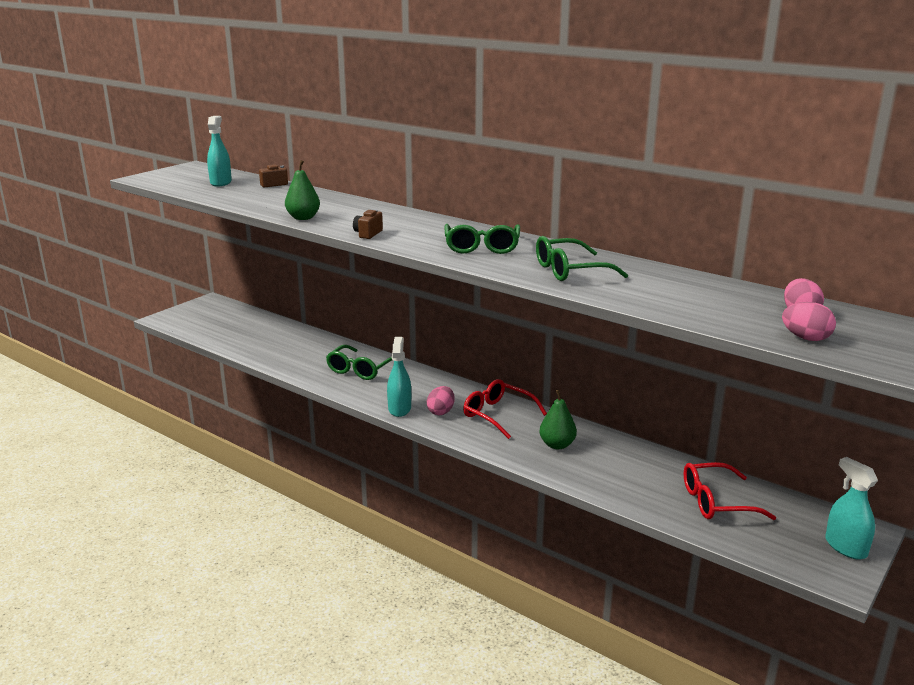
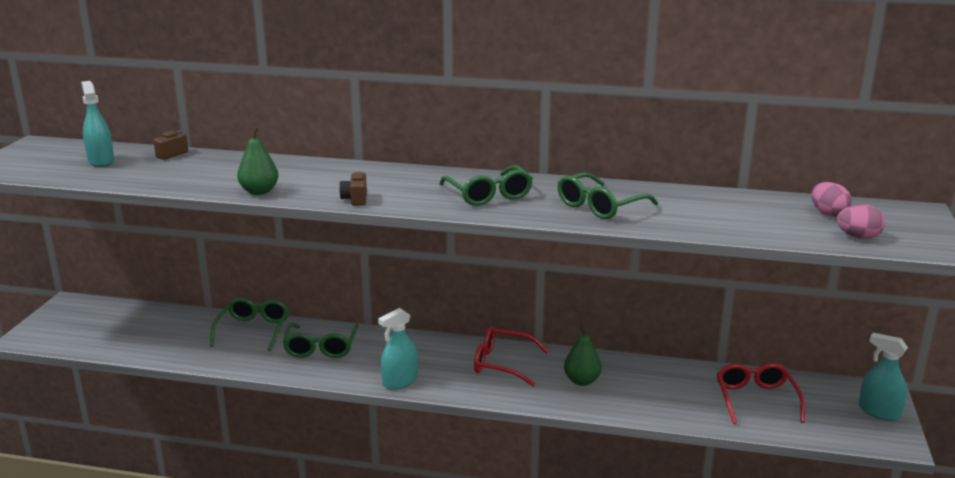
camera: 25 degrees left, 0 degrees up
turquoise spray bottle [387,337,411,417] -> turquoise spray bottle turned 105 degrees counterclockwise [378,308,418,390]
pink egg [427,386,455,415] -> none
red glasses [684,462,776,520] -> red glasses turned 120 degrees clockwise [717,363,805,424]
none -> green glasses [210,298,289,351]

